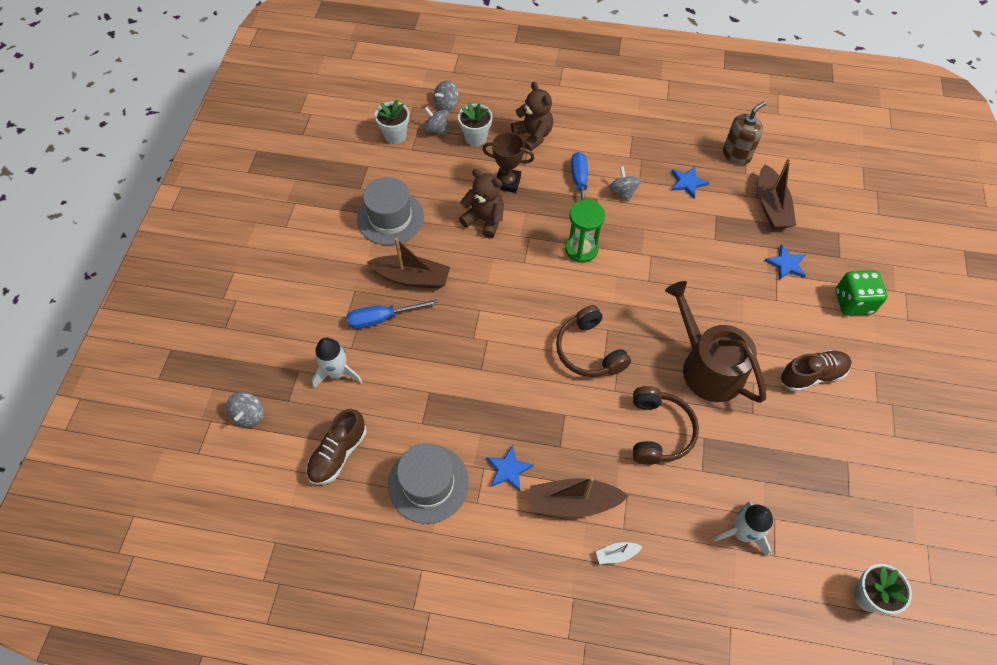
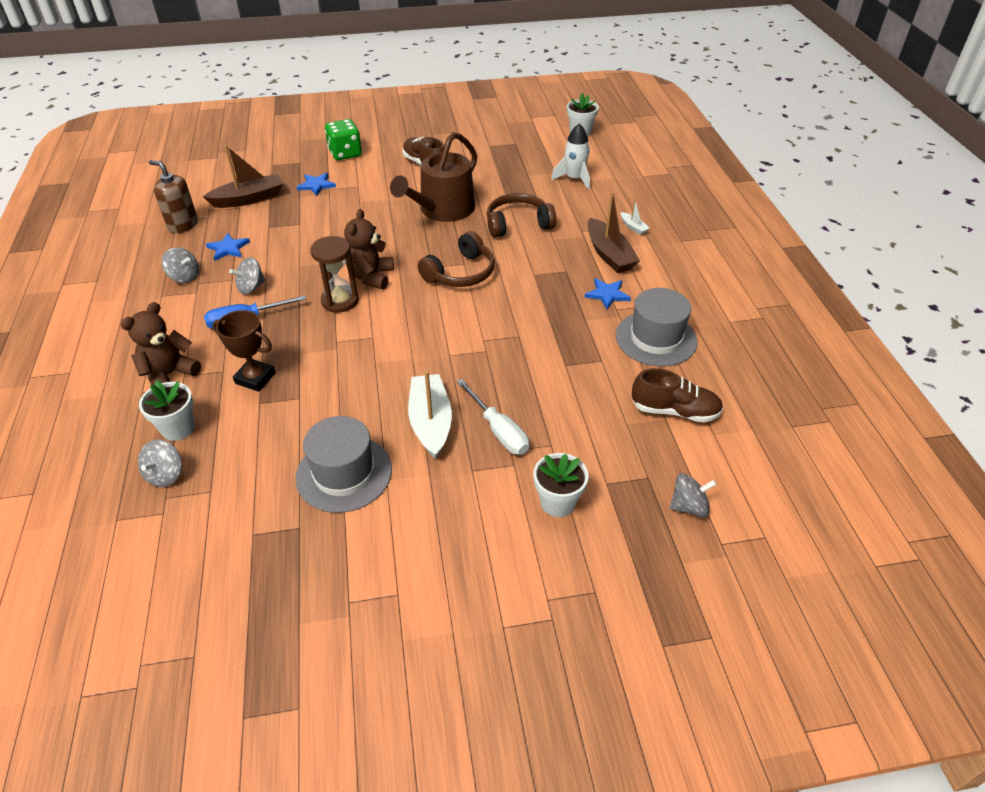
camera: 110 degrees left, 15 degrees down
white rocket [312,338,362,388] -> none
blue screwdriver [347,299,439,329] -> white screwdriver [456,379,529,455]
brown boat [367,238,450,288] -> white boat [408,371,452,459]
white flower pot [375,100,409,144] -> white flower pot moved to [534,453,589,517]
grey spinning top [434,80,459,112] -> grey spinning top moved to [162,247,199,283]
brown teddy bear [459,169,504,238] -> brown teddy bear moved to [344,209,394,290]
brown trophy [482,132,534,193] -> brown trophy turned 60 degrees counterclockwise [212,310,276,392]
green hourglass [565,200,605,263] -> brown hourglass [310,236,359,313]

